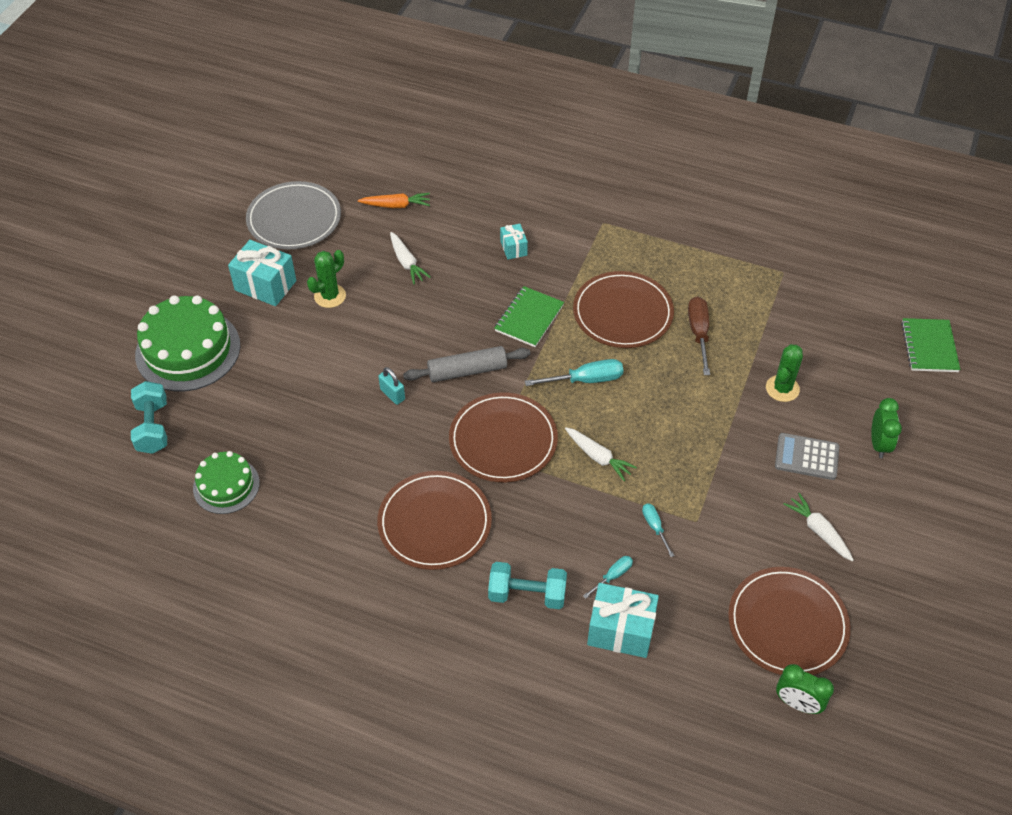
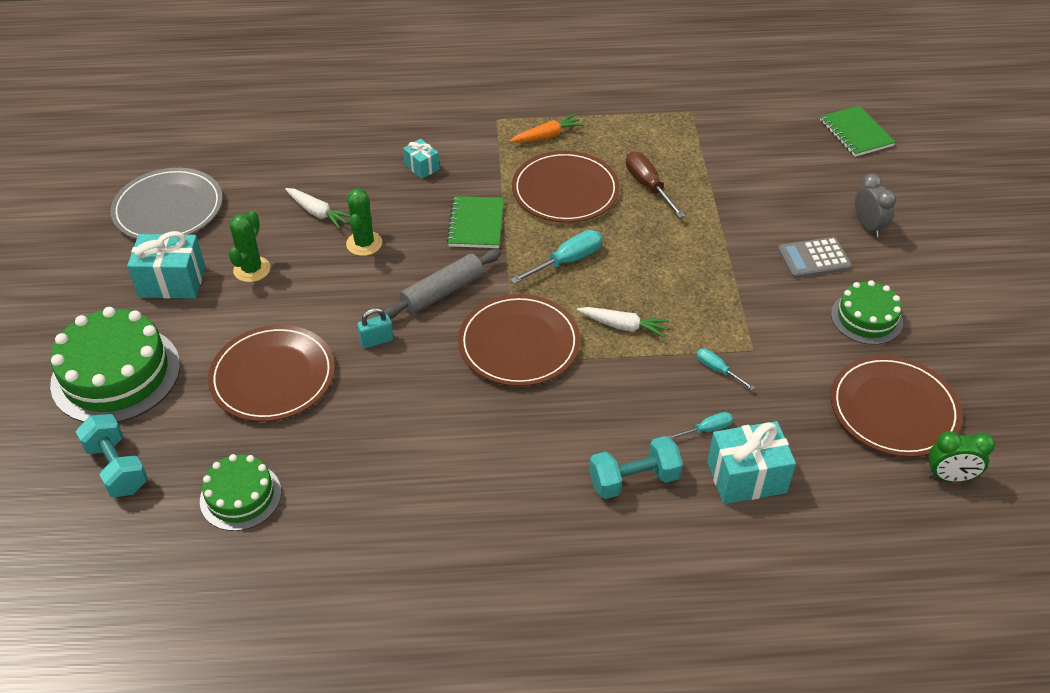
camera: 25 degrees left, 5 degrees down
orange carrot [358,193,430,208] -> orange carrot moved to [509,114,584,143]
brown plate [377,471,492,570] -> brown plate moved to [208,325,335,422]
turquoise padlock [378,367,405,405] -> turquoise padlock turned 45 degrees counterclockwise [357,308,393,348]
turquoise screwdriver [583,556,633,599] -> turquoise screwdriver turned 45 degrees clockwise [667,412,733,440]
green cactus [766,344,803,402] -> green cactus moved to [346,188,382,256]
white carrot [784,493,854,561] -> green cake [831,280,903,345]
green clock [871,398,902,458] -> grey clock [855,174,896,237]

